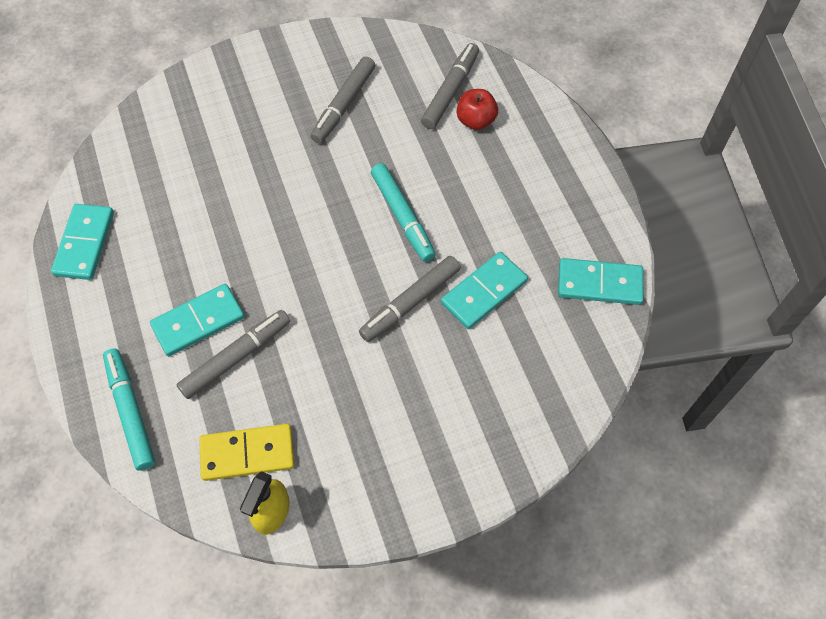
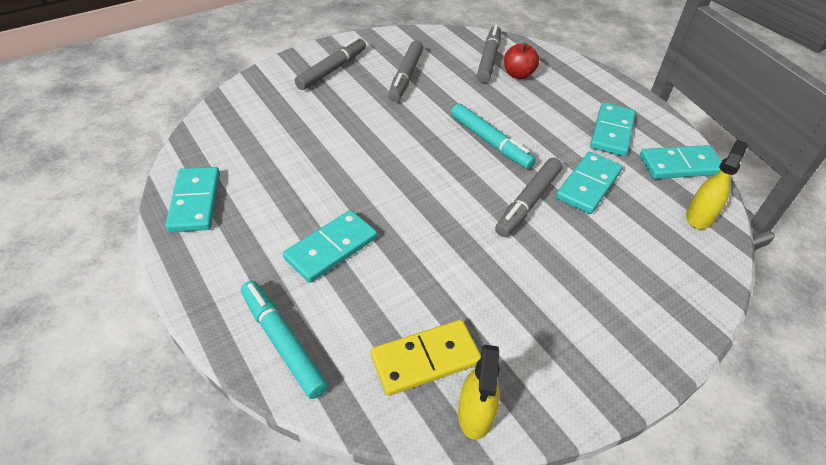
camera: 15 degrees left, 15 degrees down
grey marker [177,310,290,399] -> grey marker moved to [295,37,366,90]
none -> turquoise domino [590,103,636,156]
none -> yellow spray bottle [686,140,748,229]

